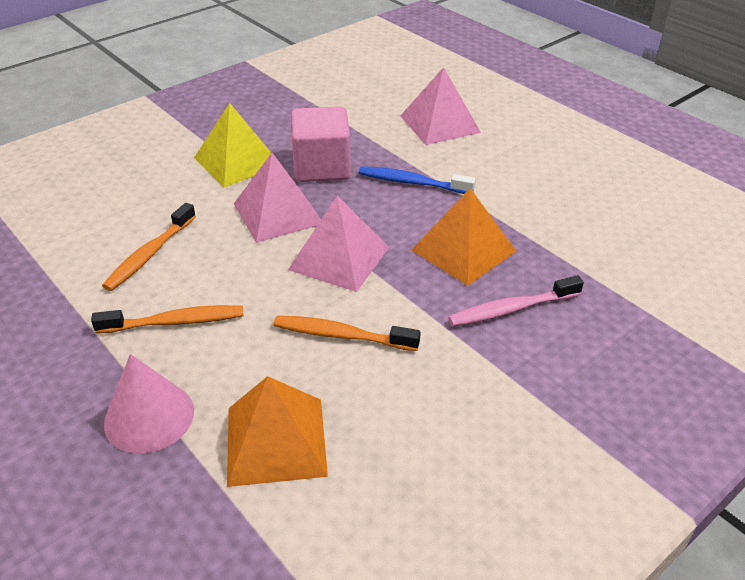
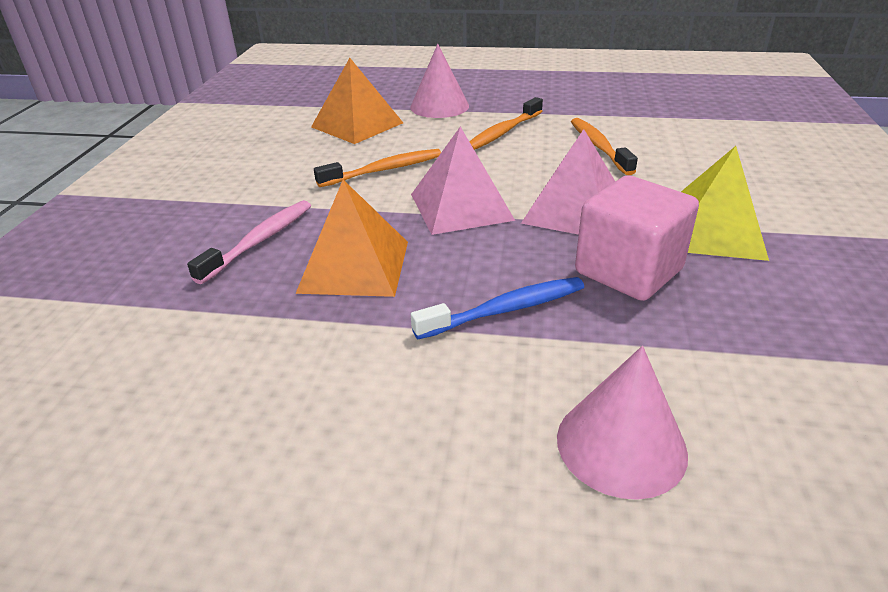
camera: 140 degrees right, 5 degrees down
pink pyramid [400,67,481,145] -> pink cone [557,346,688,500]

